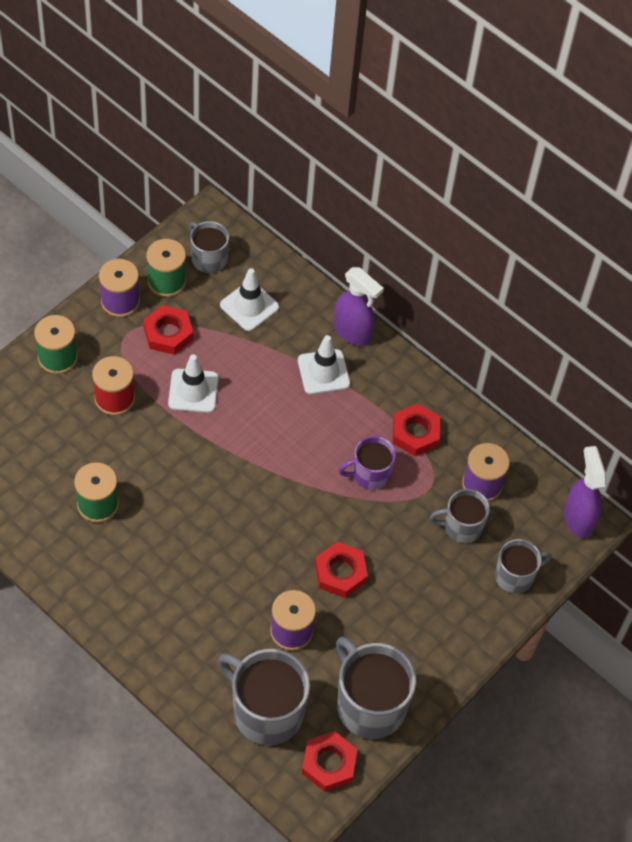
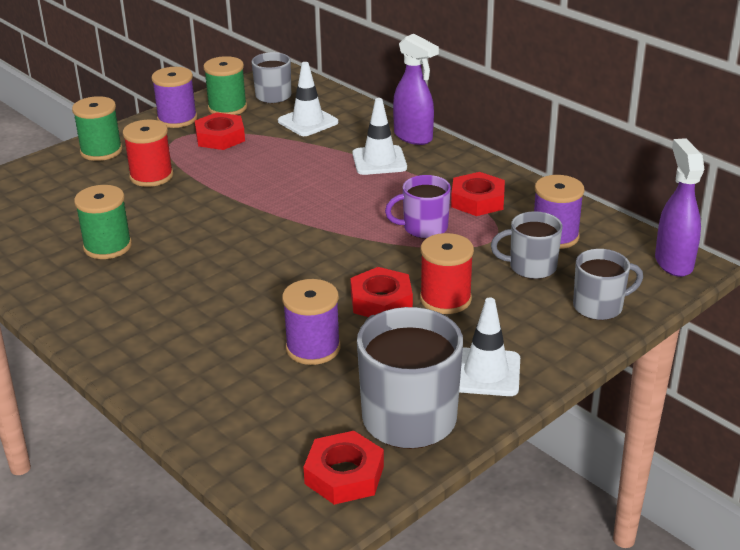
camera: 10 degrees right, 25 degrees down
white traffic cone [168,354,218,413] -> white traffic cone moved to [459,298,520,396]
grey mug [218,649,310,745] -> none
none -> red spool [420,233,474,314]

